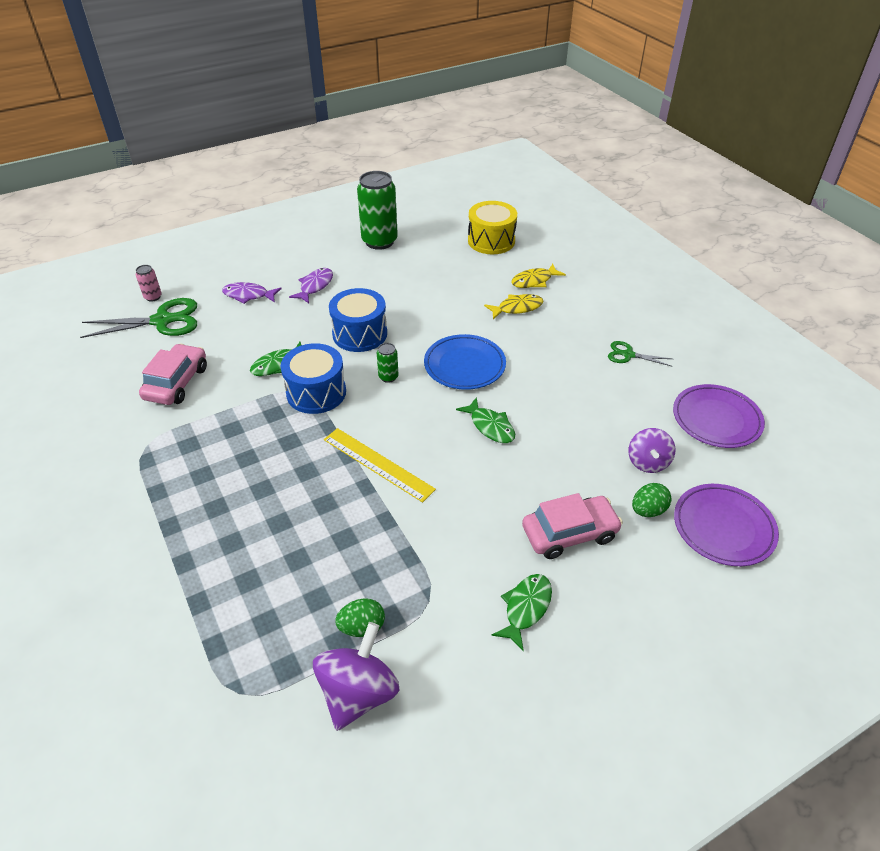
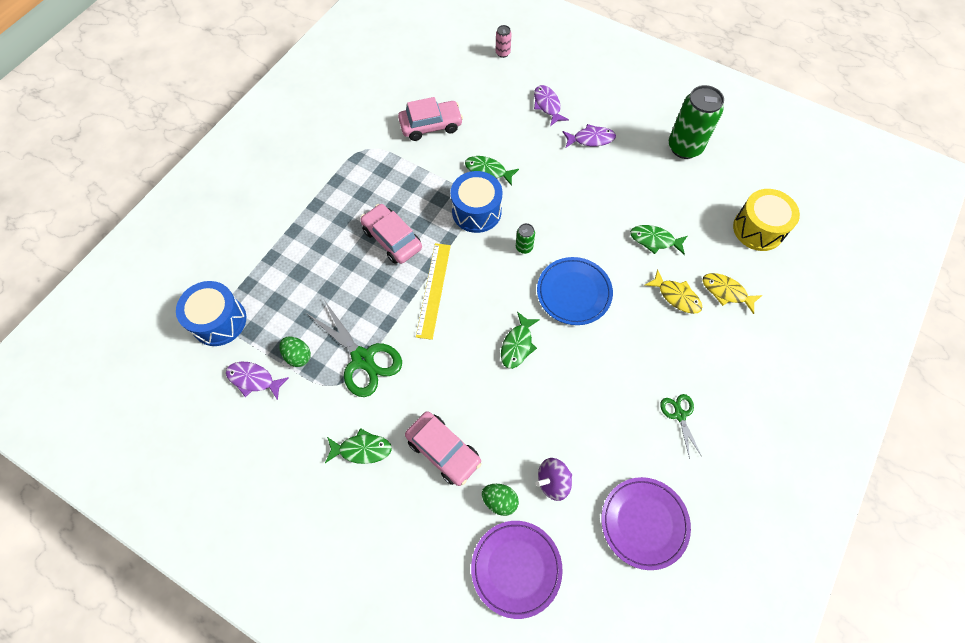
camera: 60 degrees right, 20 degrees up
green scissors [80,298,197,338] -> green scissors moved to [306,300,402,397]
purple spinning top [313,622,399,731] -> purple fish [226,361,289,400]
blue drum [329,288,387,352] -> blue drum moved to [176,281,246,346]
none -> pink car [360,204,422,264]
none -> green fish [630,225,687,255]

